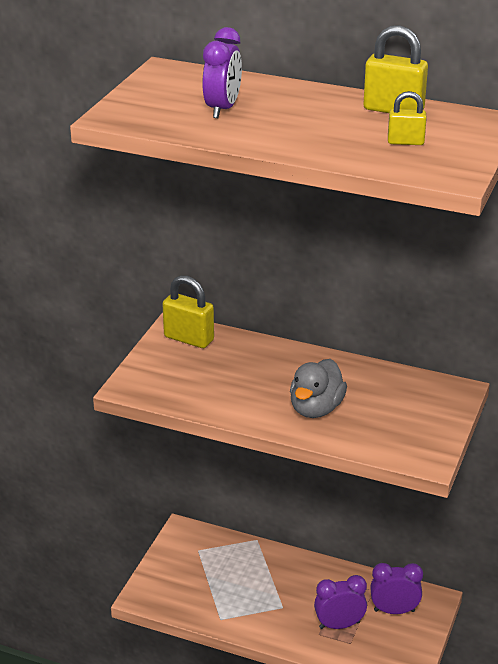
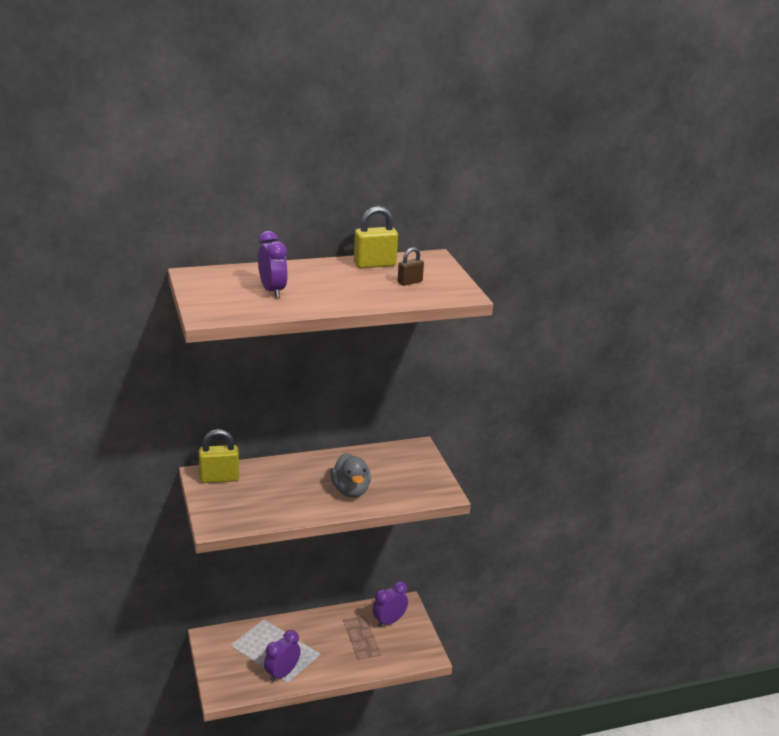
camera: 40 degrees left, 5 degrees down
purple clock [314,575,367,629] -> purple clock moved to [264,630,301,682]
yellow padlock [388,91,427,145] -> brown padlock [397,247,424,286]

